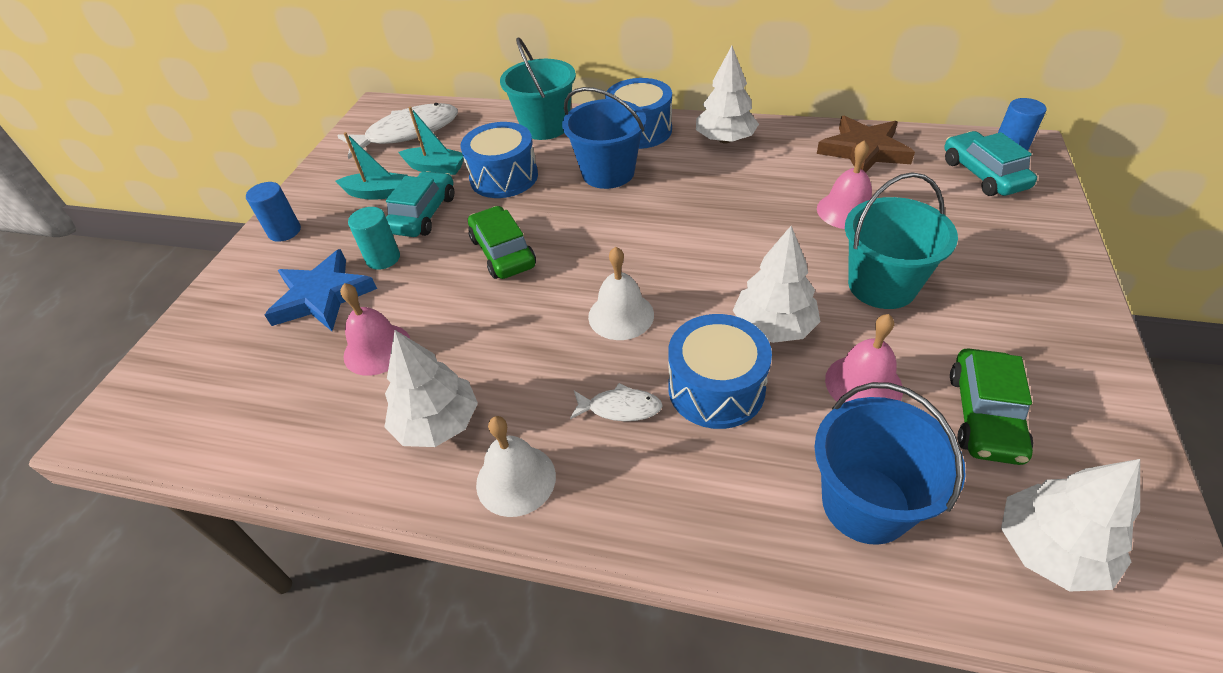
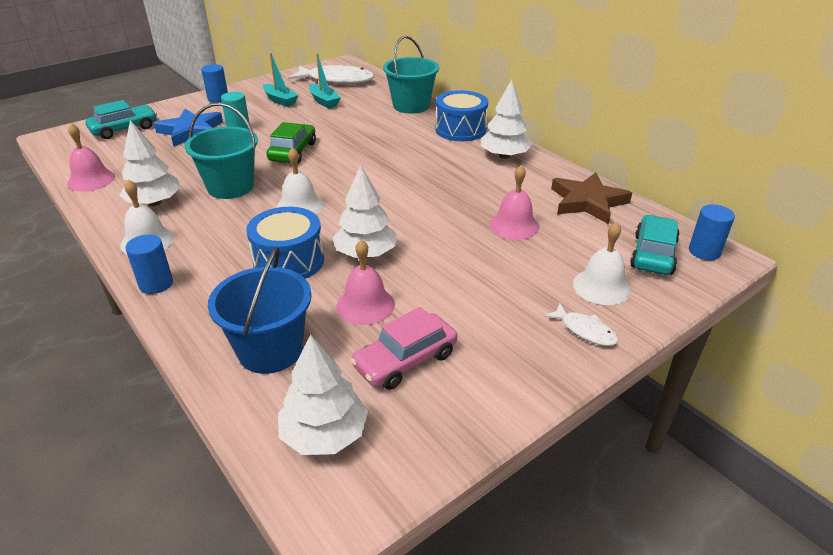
camera: 35 degrees right, 10 degrees down
pink bell [340,283,410,376] -> pink bell moved to [67,124,115,192]
turquoise car [386,171,454,237] -> turquoise car moved to [85,100,157,139]
blue drum [461,122,538,198] -> none
blue bucket [562,87,646,189] -> none
white fish [570,383,663,421] -> white fish moved to [544,303,618,346]
turquoise bucket [845,172,958,309] -> turquoise bucket moved to [185,103,258,199]
green car [950,348,1033,465] -> pink car [350,307,457,390]
none -> blue cylinder [125,234,173,294]
none -> white bell [573,222,631,305]

